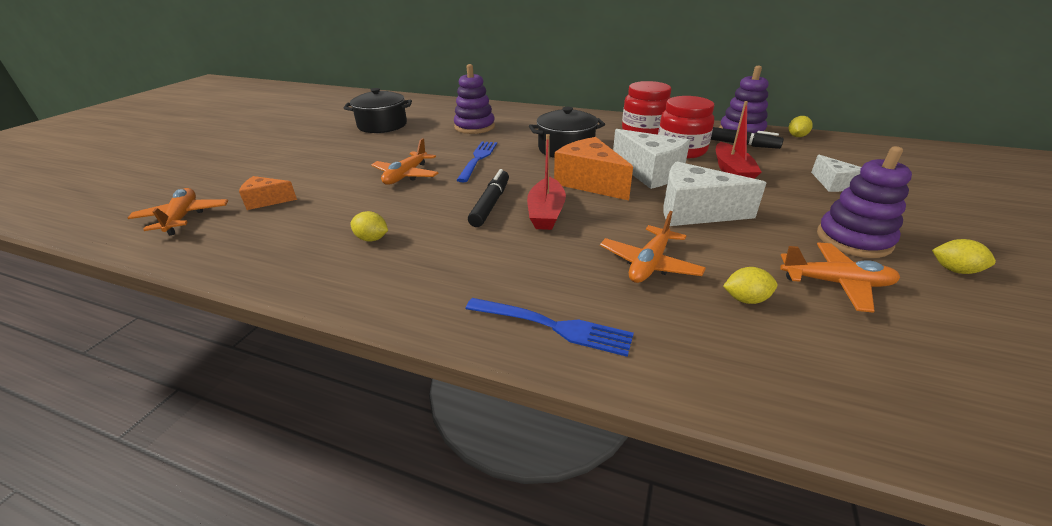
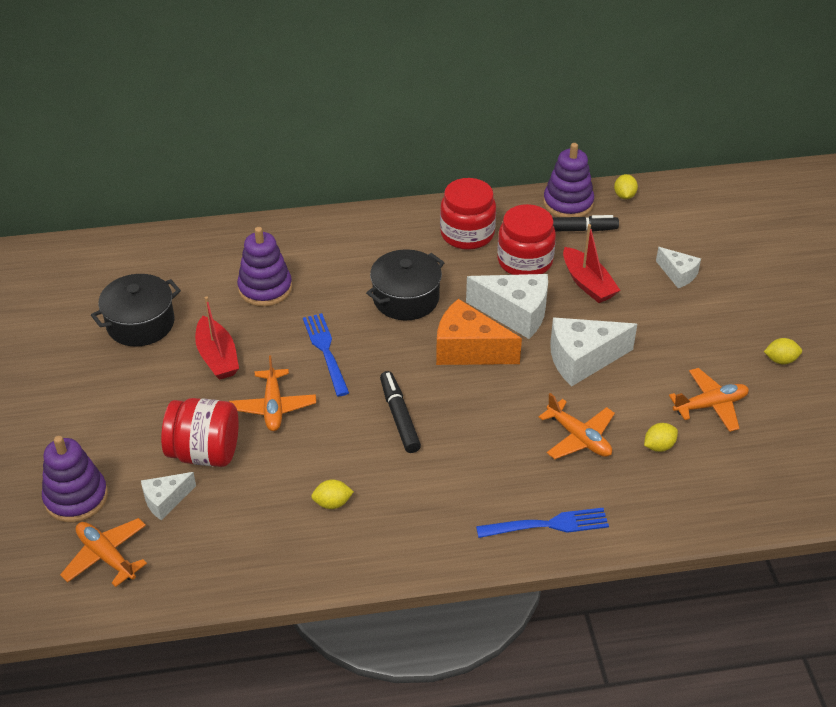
camera: 30 degrees left, 10 degrees up
orange cheese [239,176,297,210] -> white cheese [141,472,196,520]
red boat [527,134,566,230] -> red boat moved to [195,296,239,380]
orange plane [600,211,706,283] -> orange plane turned 45 degrees counterclockwise [539,393,615,459]
purple stacking toy [817,146,912,258] -> purple stacking toy moved to [42,436,108,523]
none -> red jar [161,398,238,467]

